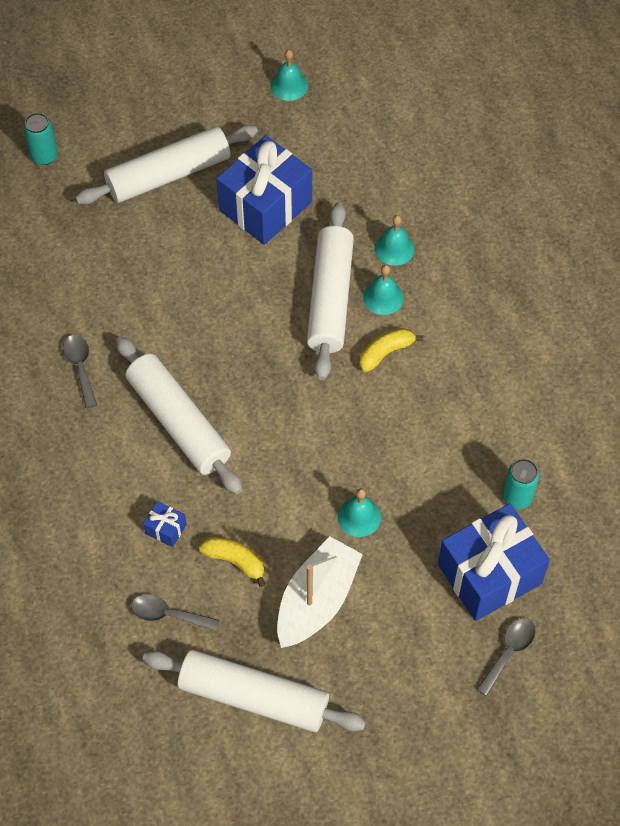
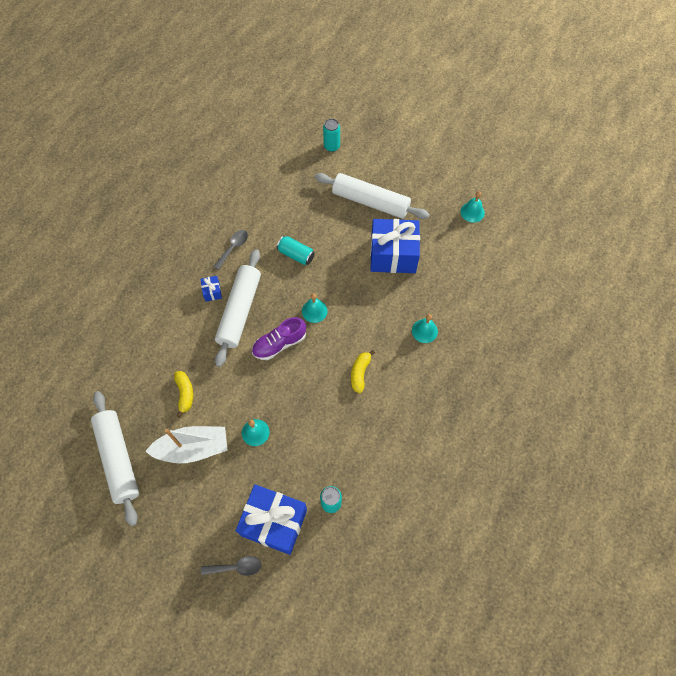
camera: 50 degrees right, 5 degrees up
grey spoon [131,594,219,631] -> none
blue gift [143,501,187,547] -> blue gift moved to [200,276,222,302]
white rolling pin [307,203,354,380] -> none
yellow banana [359,328,423,372] -> yellow banana turned 90 degrees counterclockwise [351,350,375,393]
turquoise bell [363,265,404,315] -> turquoise bell moved to [302,293,328,323]
none -> purple shoe [252,317,306,360]
none -> turquoise can [277,236,315,265]

